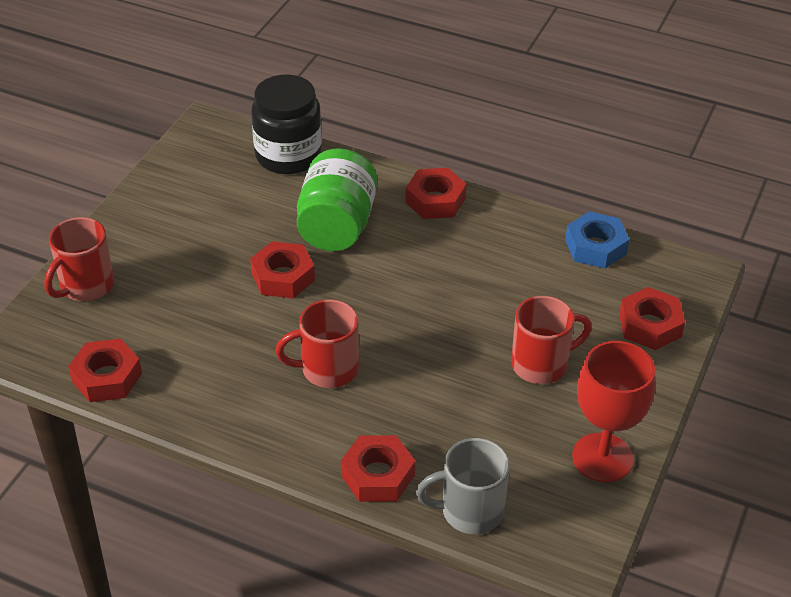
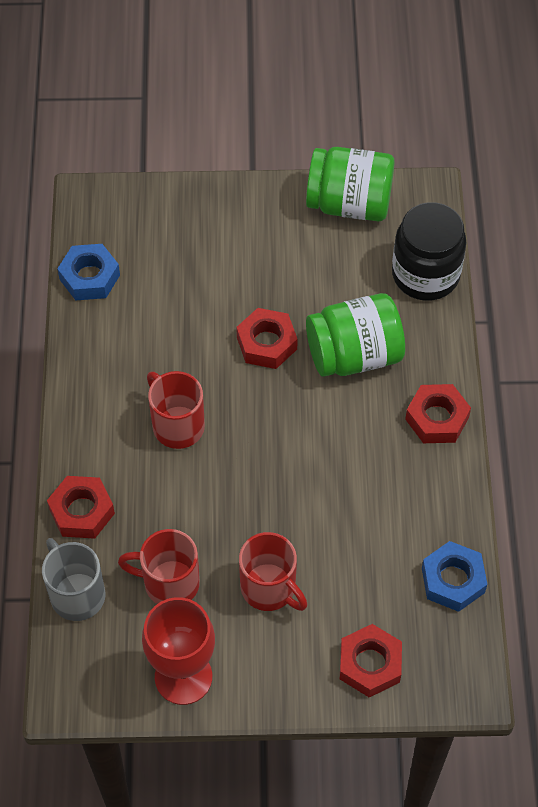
camera: 65 degrees right, 15 degrees up
red mug [44,217,114,301] -> red mug moved to [118,529,200,604]
red nut [68,338,142,402] -> blue nut [57,244,120,300]
none -> green jar [306,147,395,221]

